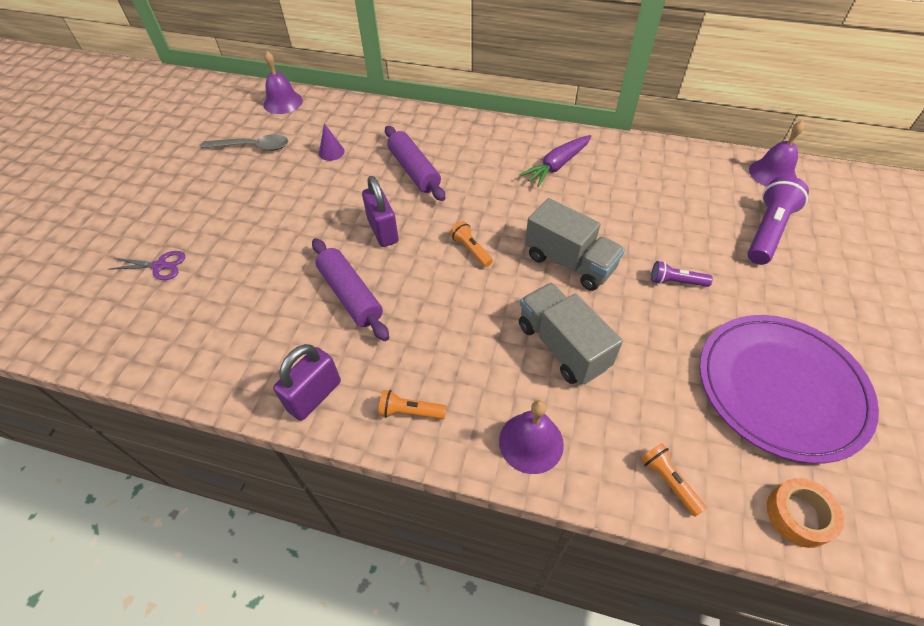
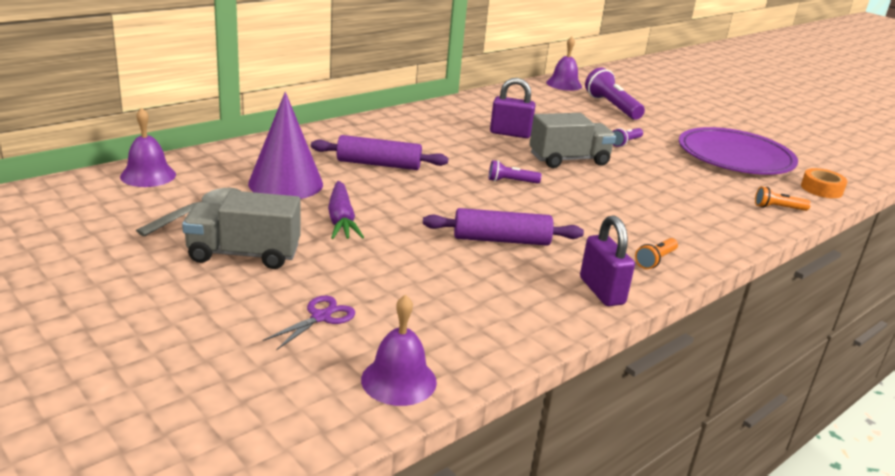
camera: 60 degrees left, 25 degrees down
purple cone [319,123,345,161] -> purple cone [248,92,323,199], size x2.34
purple padlock [362,176,399,247] -> purple padlock moved to [490,78,536,138]
orange flashlight [450,221,493,267] -> purple flashlight [489,160,541,184]
purple bell [499,400,564,474] -> purple bell moved to [361,294,437,406]
grey truck [519,283,623,385] -> grey truck moved to [182,191,300,269]
purple carrot [520,135,591,187] -> purple carrot moved to [328,181,364,239]

